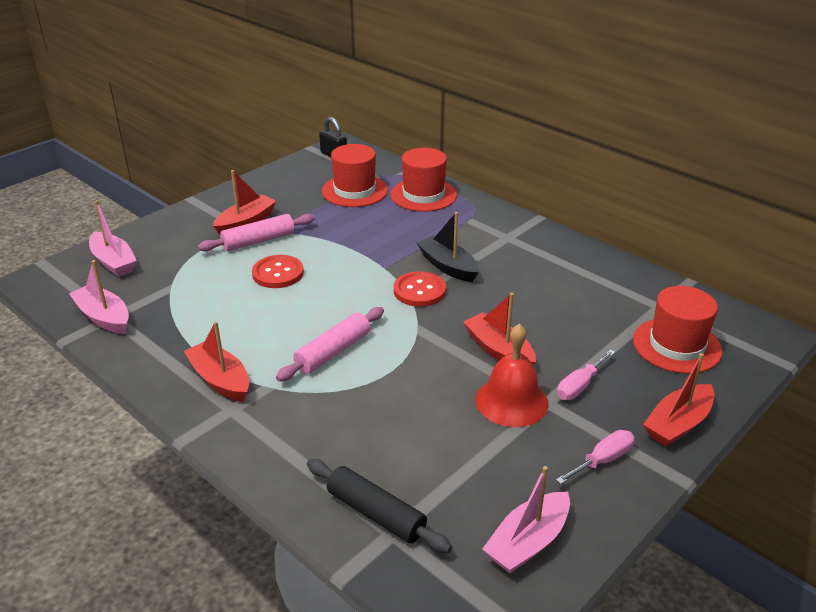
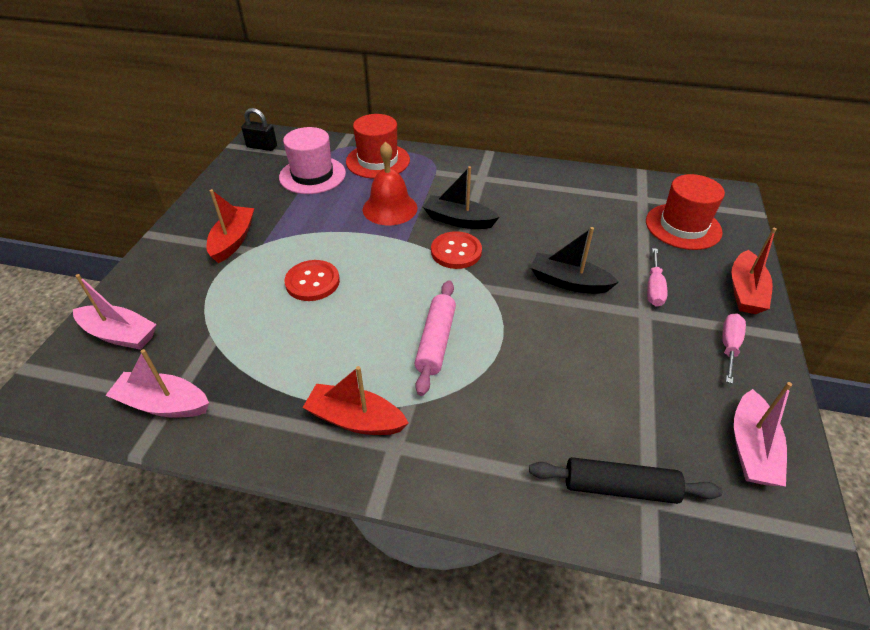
camera: 30 degrees left, 10 degrees up
pink rolling pin [198,214,315,252] -> none
red hat [322,144,388,207] -> pink hat [279,127,346,194]
red boat [463,293,536,365] -> black boat [531,227,619,294]
red bell [476,324,549,427] -> red bell moved to [363,141,417,225]

